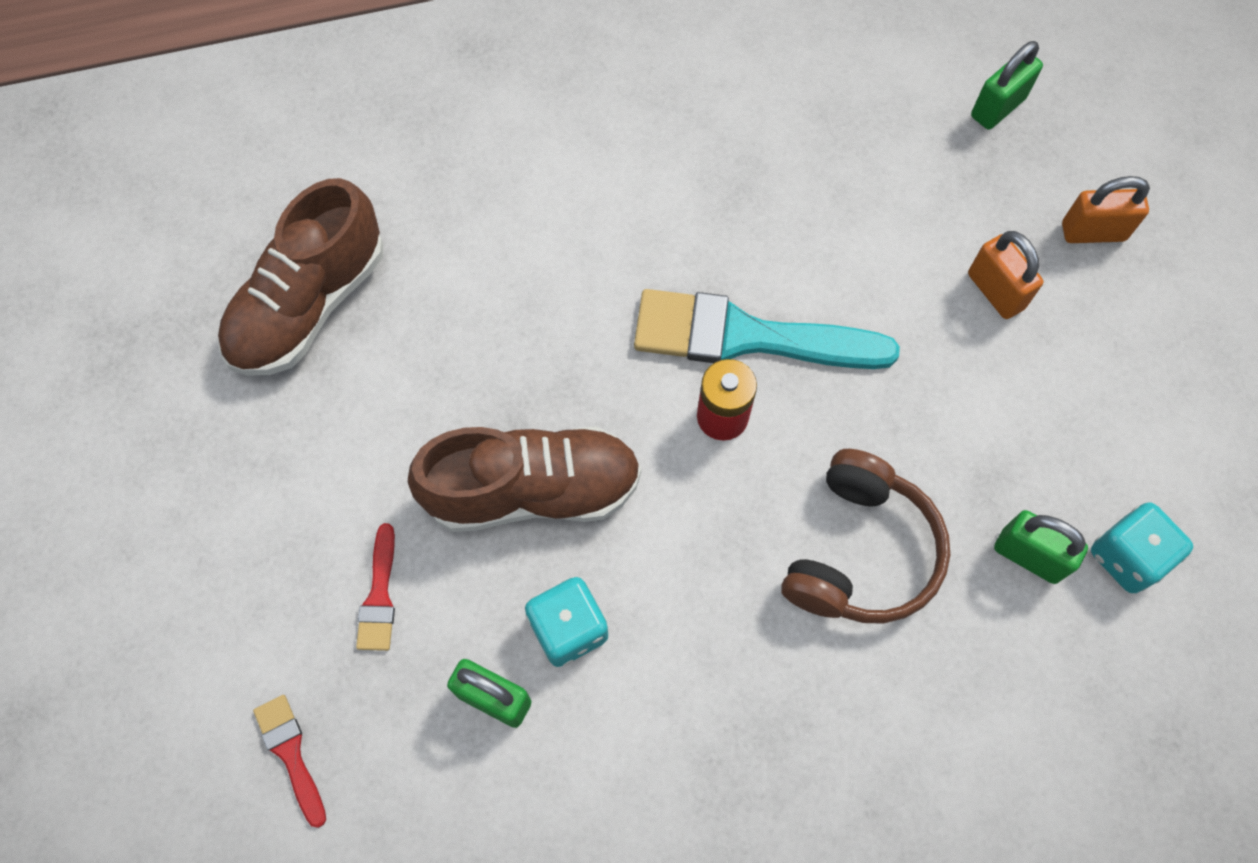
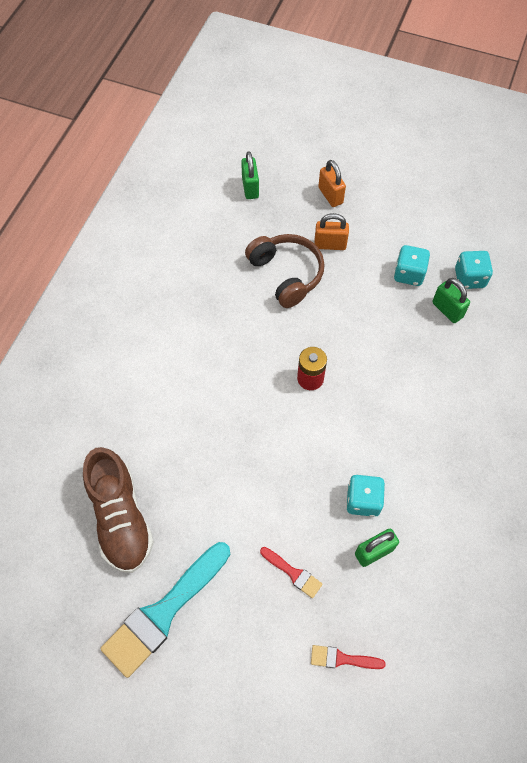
camera: 55 degrees left, 5 degrees down
brown shoe [408,426,641,532] -> none
turquoise brush [634,289,900,369] -> turquoise brush moved to [100,542,230,678]
brown headphones [781,449,950,624] -> brown headphones moved to [245,234,325,308]
green padlock [994,510,1088,584] -> green padlock turned 75 degrees clockwise [432,278,470,323]
orange padlock [1062,176,1150,243] -> orange padlock turned 60 degrees counterclockwise [318,160,346,207]
none -> turquoise dice [394,245,430,286]

